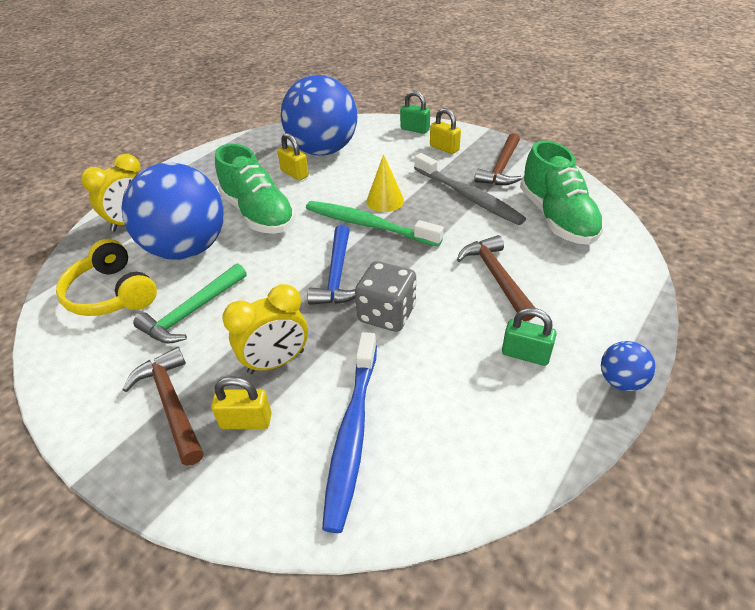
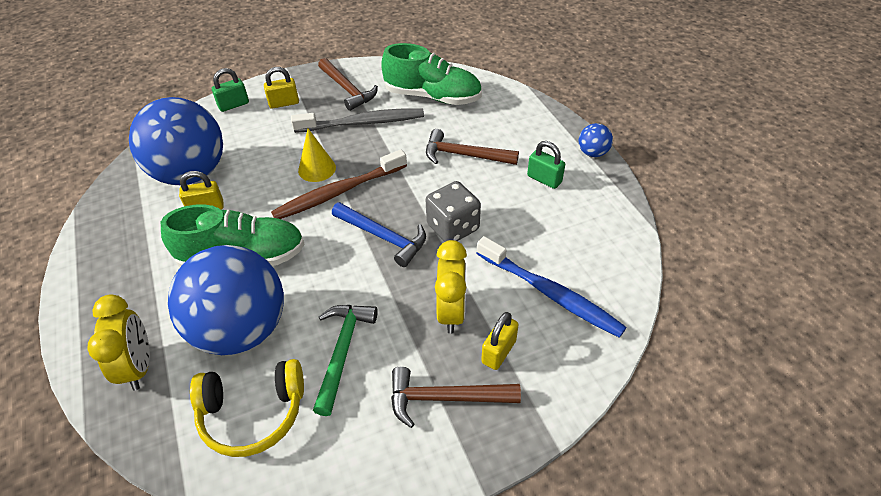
camera: 60 degrees left, 5 degrees up
green hammer [133,263,246,344] -> green hammer turned 150 degrees counterclockwise [313,305,378,416]
green toothbrush [306,201,444,247] -> brown toothbrush [271,149,407,219]
green padlock [502,307,557,366] -> green padlock turned 75 degrees clockwise [527,141,565,189]

